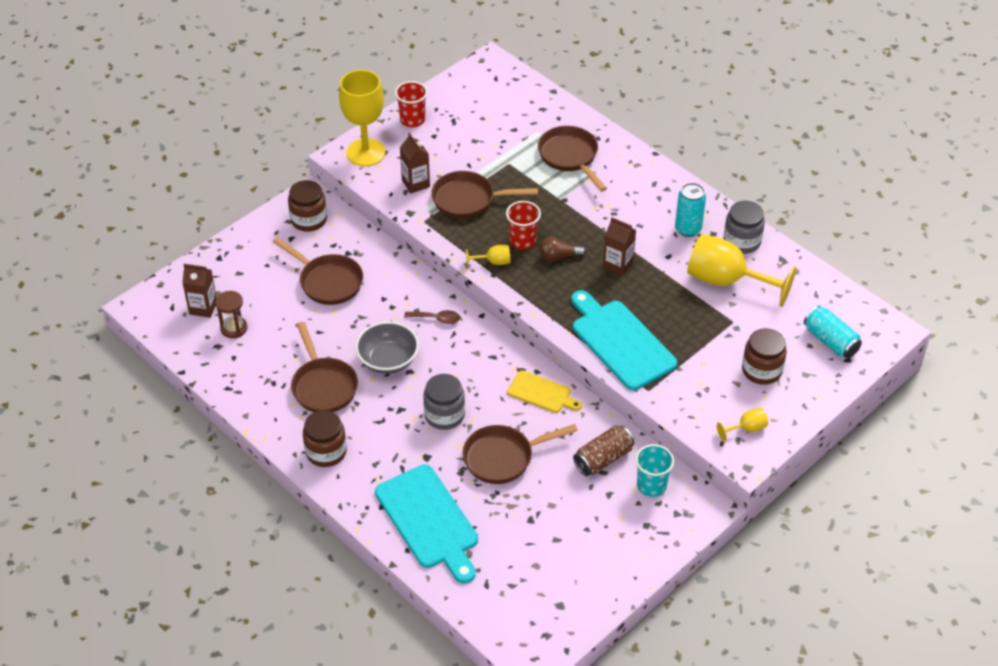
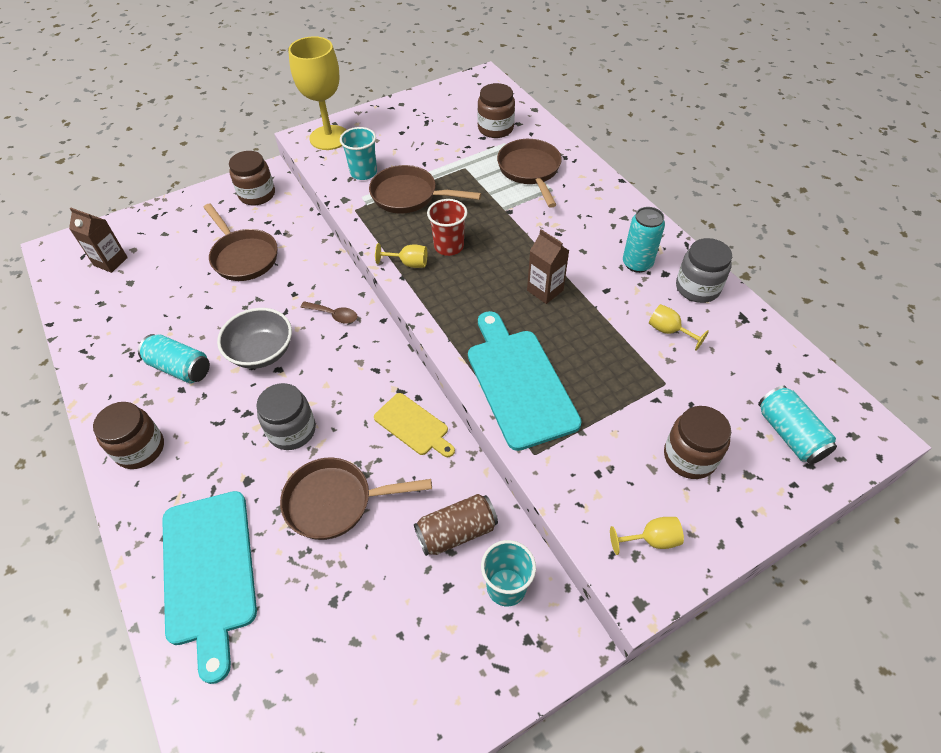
camera: 15 degrees right, 5 degrees up
brown hourglass [215,291,247,338] -> none
brown pan [291,322,358,412] -> turquoise can [138,334,210,383]
red cup [395,81,428,127] -> none
brown carton [400,133,430,193] -> turquoise cup [340,127,377,180]
brown light bulb [539,237,586,261] -> none
yellow goblet [687,234,797,307] -> yellow goblet [649,304,709,350], size x0.44
none -> brown jar [478,83,515,138]

